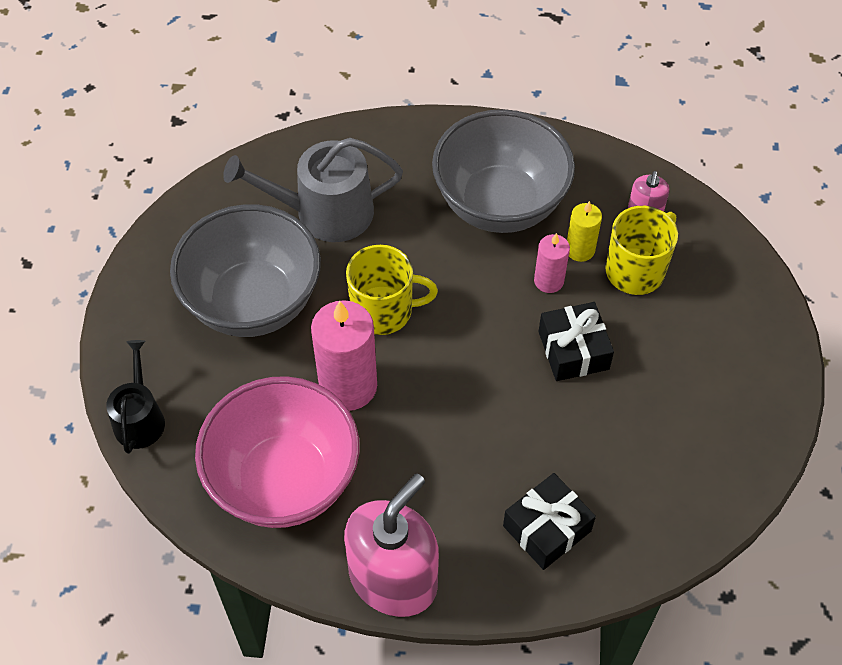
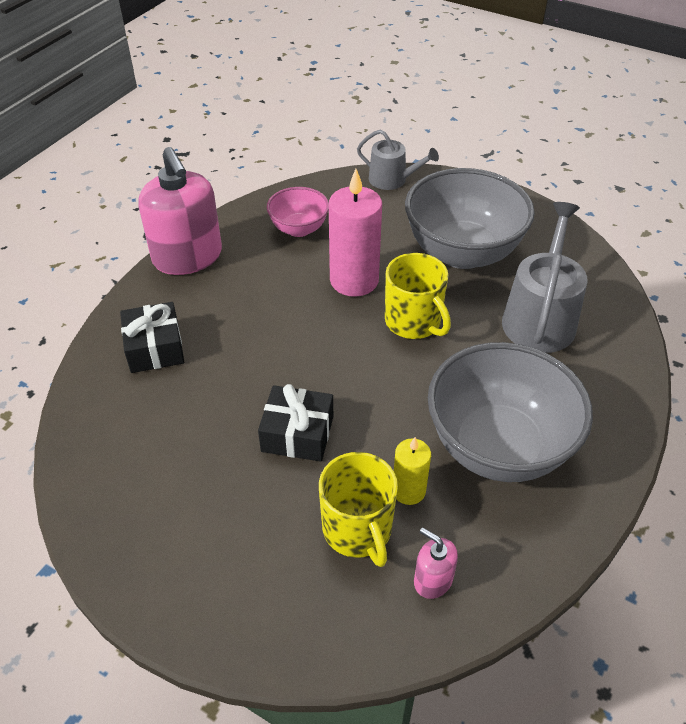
camera: 115 degrees right, 10 degrees down
black watering can [106,340,165,454] -> grey watering can [357,130,439,190]
pink bowl [195,376,359,528] -> pink bowl [267,187,329,237], size x0.52
yellow mug [346,245,438,335] -> yellow mug turned 60 degrees counterclockwise [385,253,451,339]
pink candle [534,233,570,293] -> none

